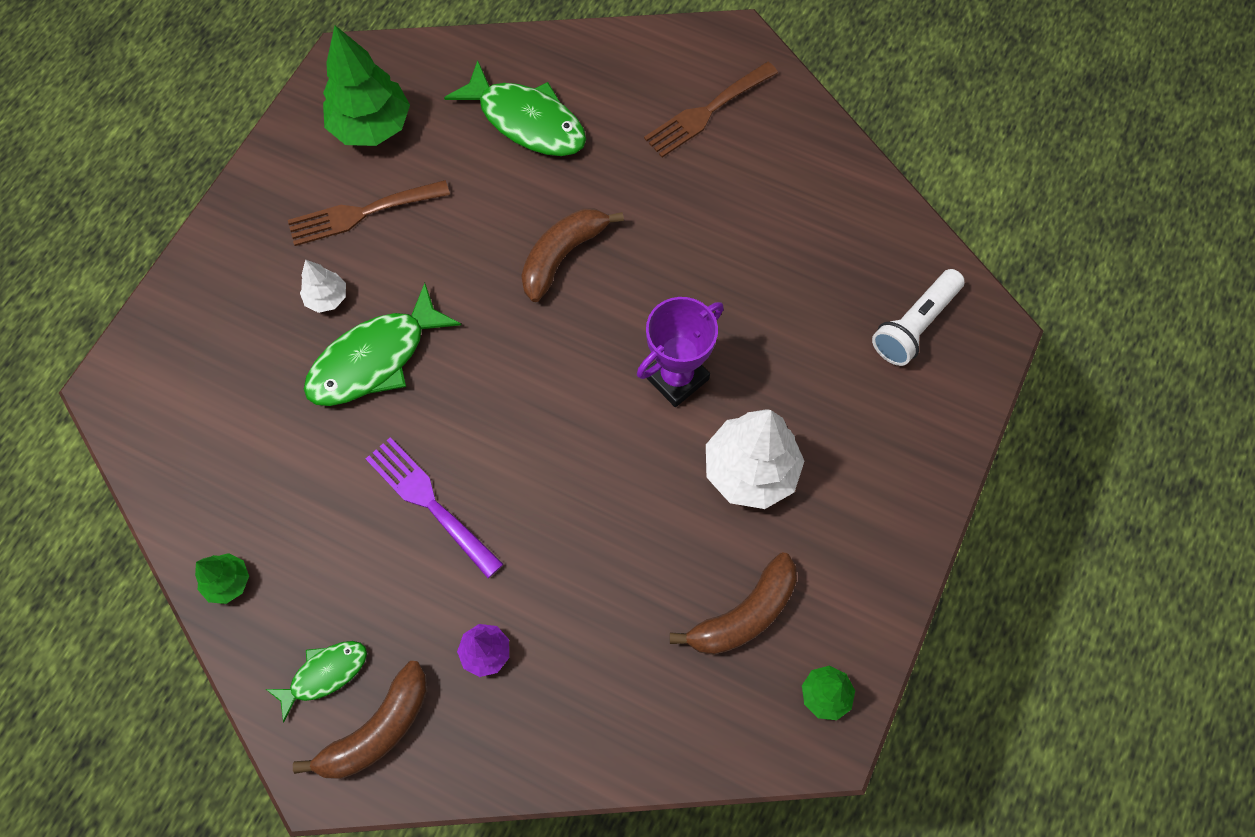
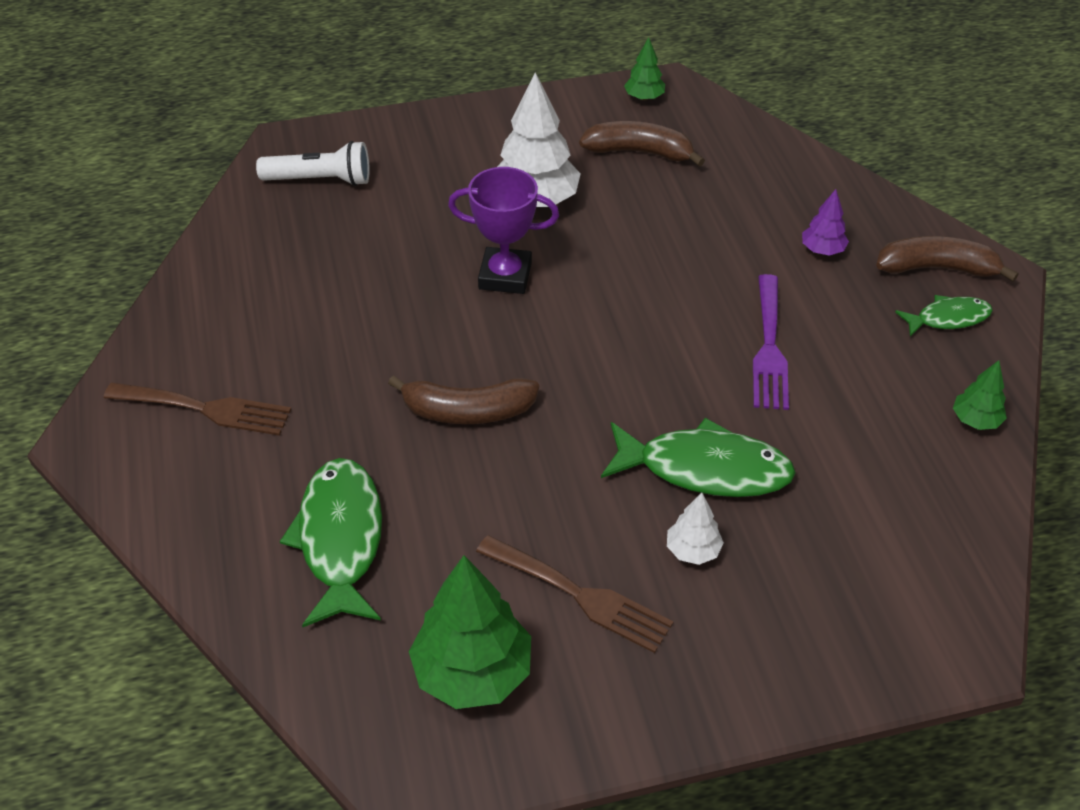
camera: 130 degrees left, 20 degrees down
green fish [266,641,367,722] -> green fish turned 150 degrees clockwise [895,295,993,337]

